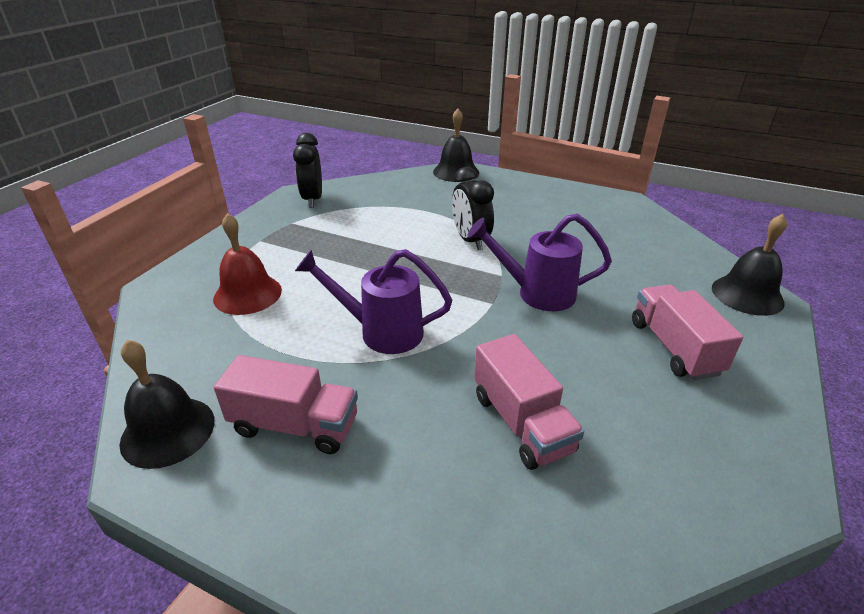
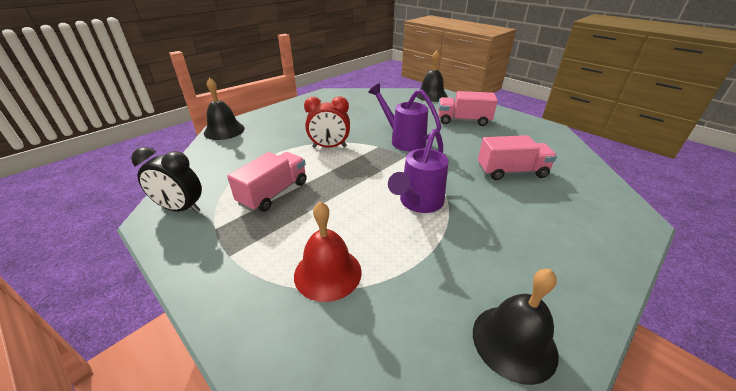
camera: 70 degrees left, 0 degrees up
pink truck [214,355,358,454] -> pink truck moved to [227,152,307,212]
black clock [452,167,494,250] -> red clock [304,96,350,148]
purple watering can [467,214,612,311] -> purple watering can turned 105 degrees clockwise [368,84,441,151]

